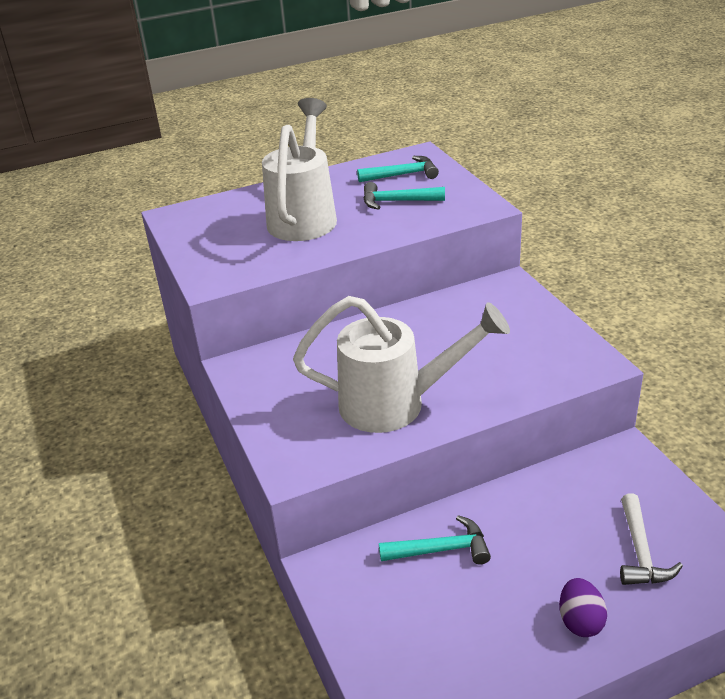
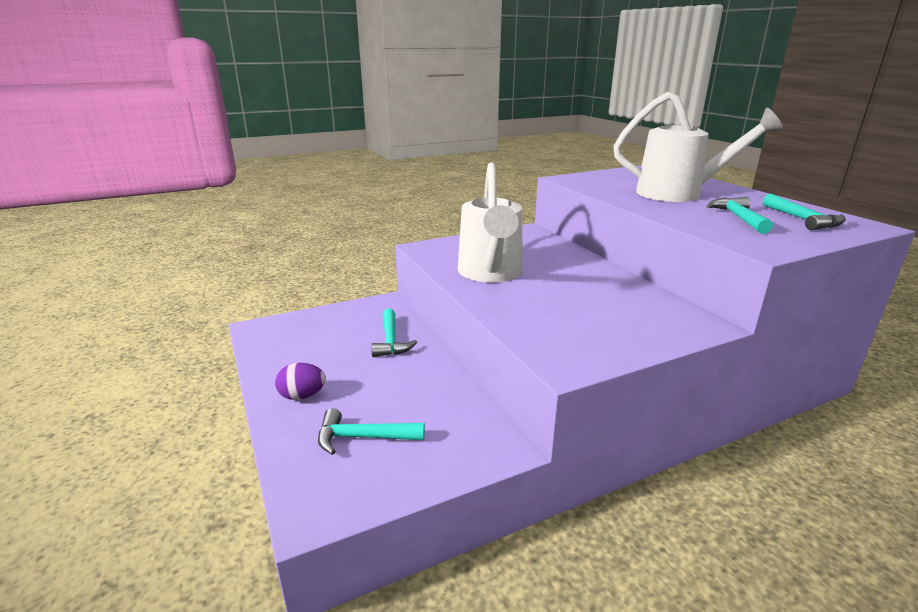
camera: 85 degrees right, 10 degrees down
white hammer [620,494,683,585] -> turquoise hammer [318,408,425,455]

